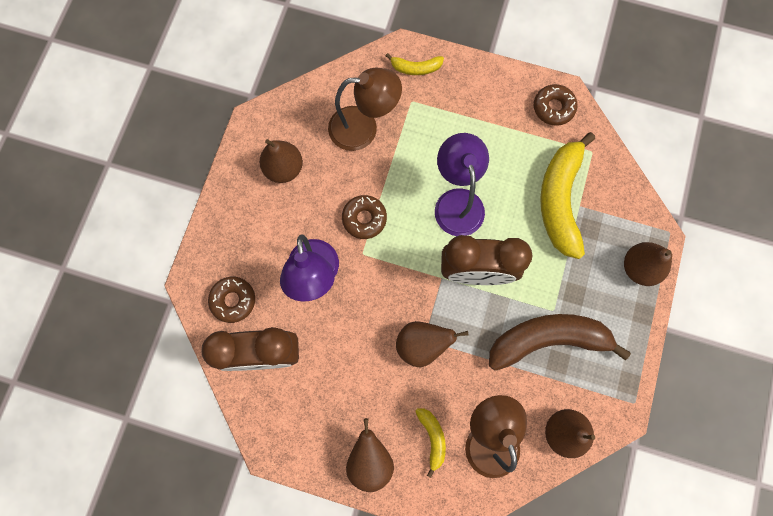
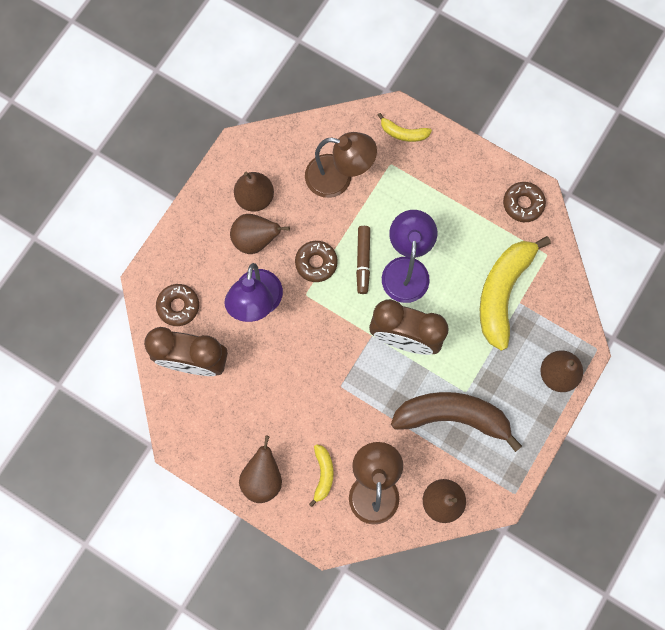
camera: 15 degrees right, 0 degrees up
brown pear [396,321,468,367] -> brown pear moved to [230,214,290,254]
none -> brown marker [356,226,370,294]

